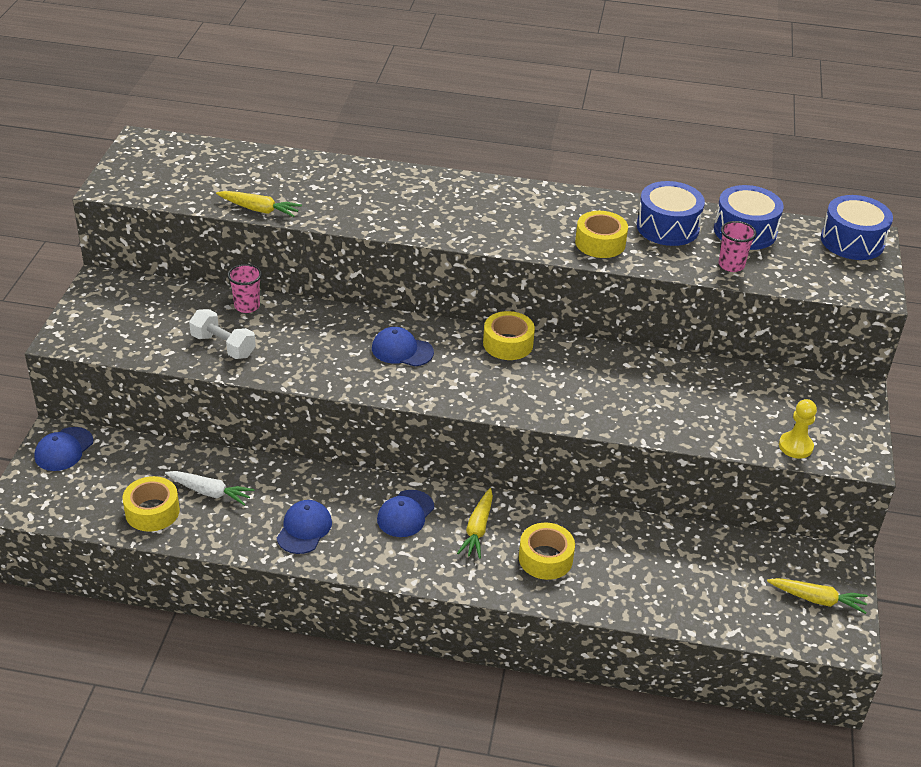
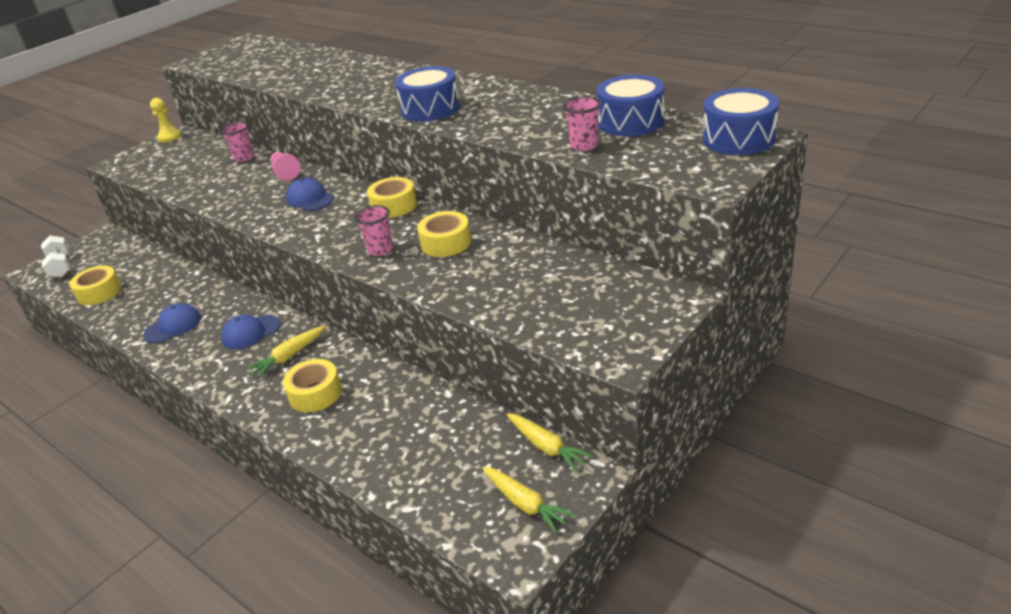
camera: 35 degrees right, 5 degrees down
blue cap [34,427,93,471] -> none
white carrot [165,471,254,506] -> none
white dumbbell [189,309,256,359] -> white dumbbell moved to [41,236,71,277]
yellow carrot [216,191,302,217] -> yellow carrot moved to [507,413,593,472]
yellow tape [575,211,628,258] -> yellow tape moved to [417,211,471,257]
blue drum [637,181,705,246] -> blue drum moved to [395,66,460,122]
yellow pawn [779,399,817,459] -> yellow pawn moved to [150,98,182,142]
none -> pink pawn [270,152,301,181]
none -> pink cup [355,205,393,256]

